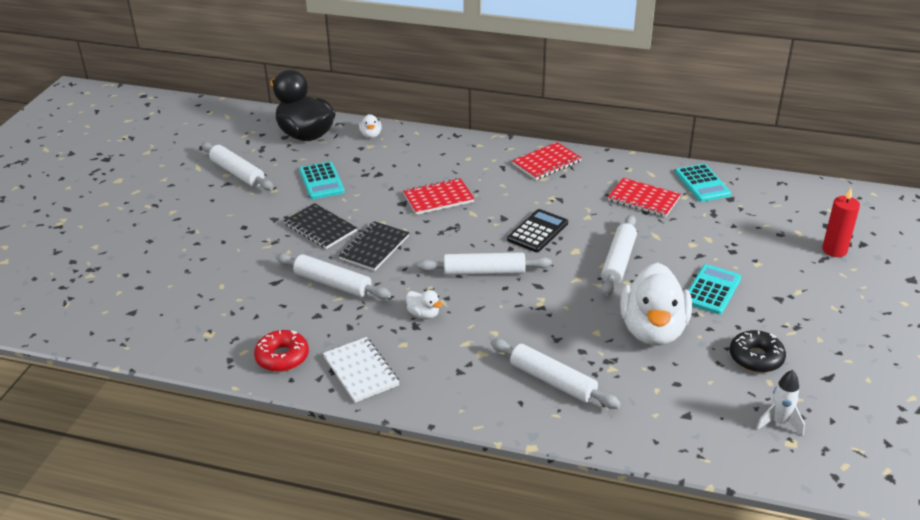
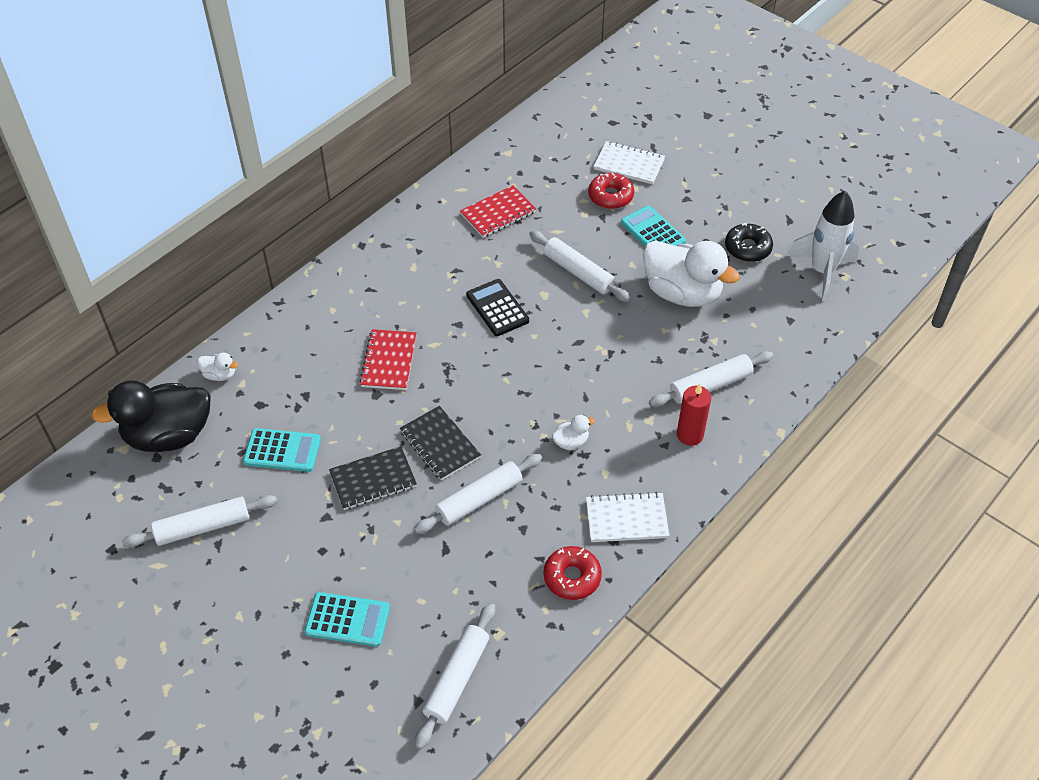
camera: 65 degrees left, 15 degrees up
white rolling pin [417,252,552,275] -> white rolling pin moved to [415,603,495,749]
red notebook [512,142,582,180] -> none
turquoise calculator [675,164,731,202] -> turquoise calculator moved to [305,592,390,647]
white rocket [756,370,805,435] -> white rocket [787,191,859,301], size x1.84
red candle [822,188,860,257] -> red candle moved to [677,384,711,446]
none -> red donut [588,173,634,209]
none -> white notebook [594,141,665,184]

